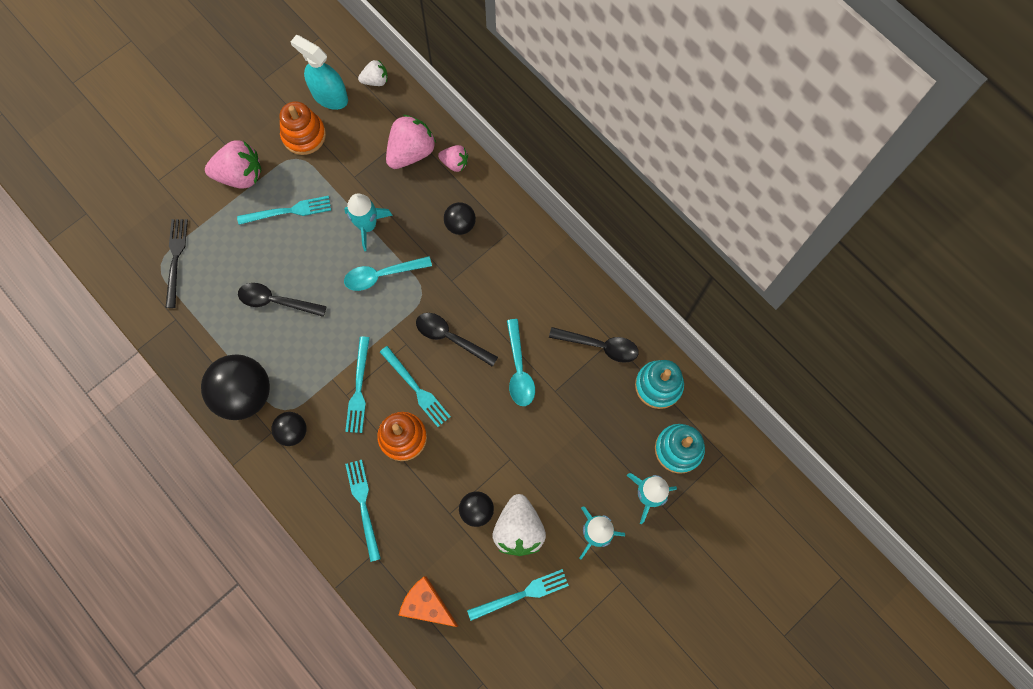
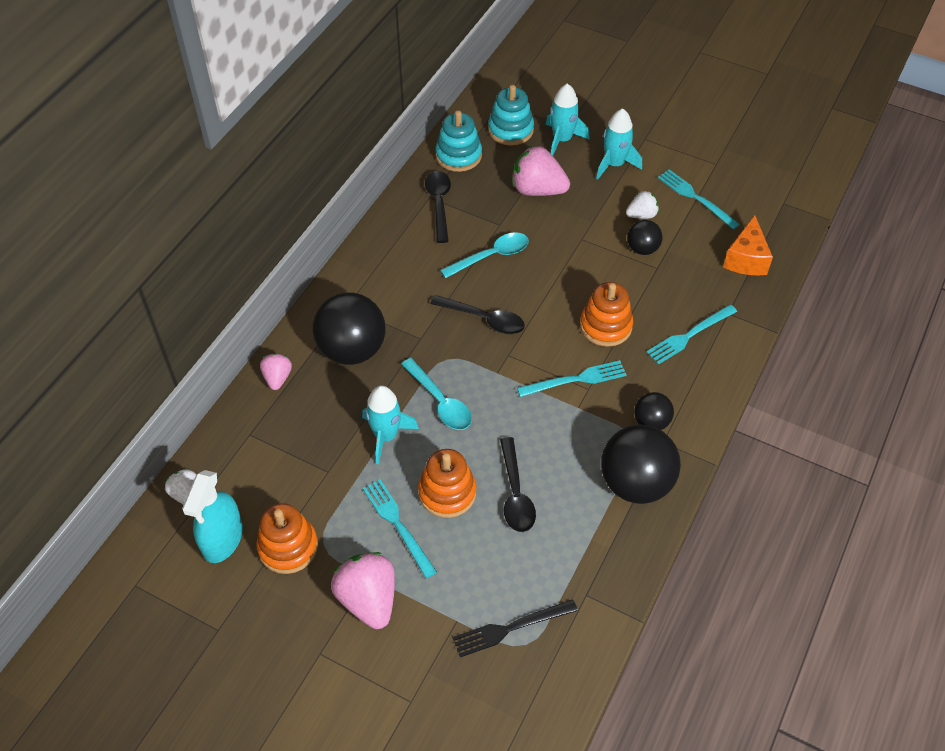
camera: 110 degrees left, 20 degrees down
turquoise fork [380,346,451,427] -> none
pink strawberry [386,115,436,169] -> pink strawberry moved to [512,145,570,196]
black spoon [416,313,498,367] -> black spoon turned 75 degrees counterclockwise [430,295,525,334]
black ball [444,202,476,235] -> black ball [313,292,386,365], size x1.91
white strawberry [493,494,546,556] -> white strawberry [626,190,659,219], size x0.56
none -> orange stacking toy [418,449,476,518]

